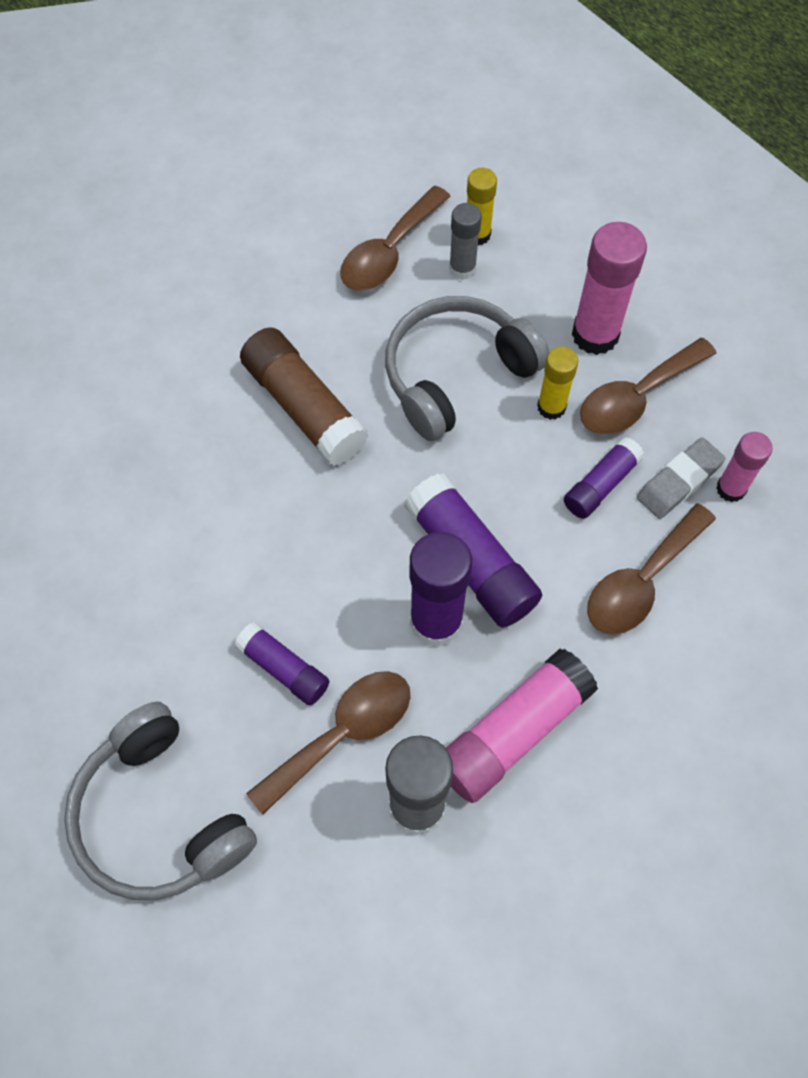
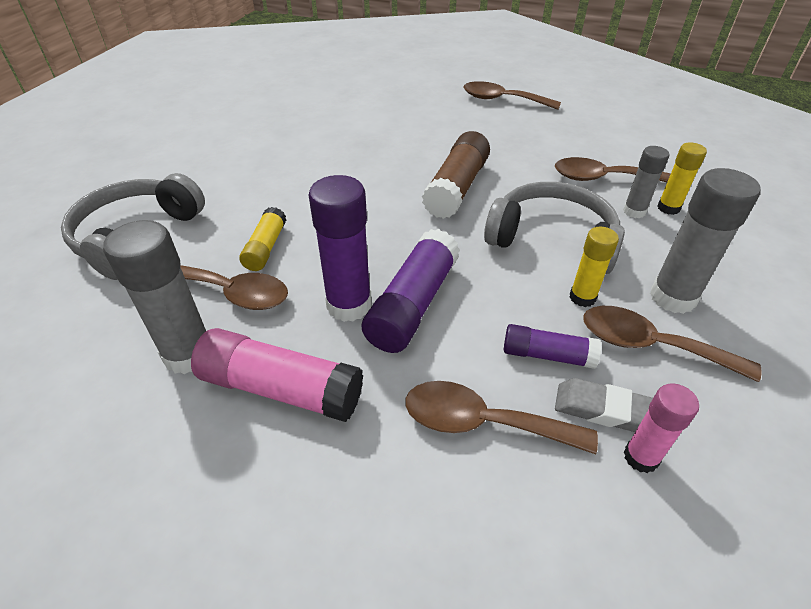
camera: 60 degrees right, 20 degrees down
purple glue stick [234,622,330,706] -> yellow glue stick [239,207,286,271]
pink glue stick [572,222,647,355] -> grey glue stick [650,168,761,314]
none -> brown spoon [463,81,561,110]

